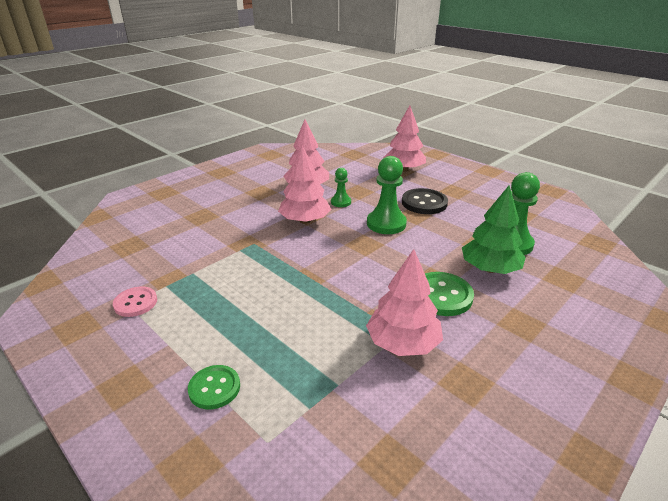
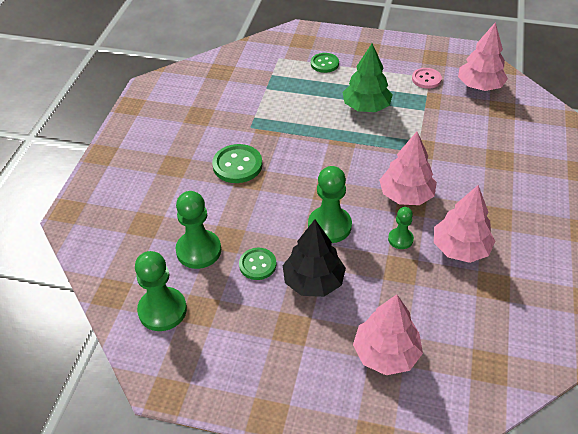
camera: 150 degrees right, 15 degrees up
pink tree [366,249,443,356] -> pink tree moved to [458,22,508,91]
black button [402,188,448,214] -> black tree [283,219,346,297]
green tree [462,185,526,274] -> green tree moved to [342,43,393,112]
none -> green pawn [135,251,187,331]
none -> green button [239,248,276,280]

